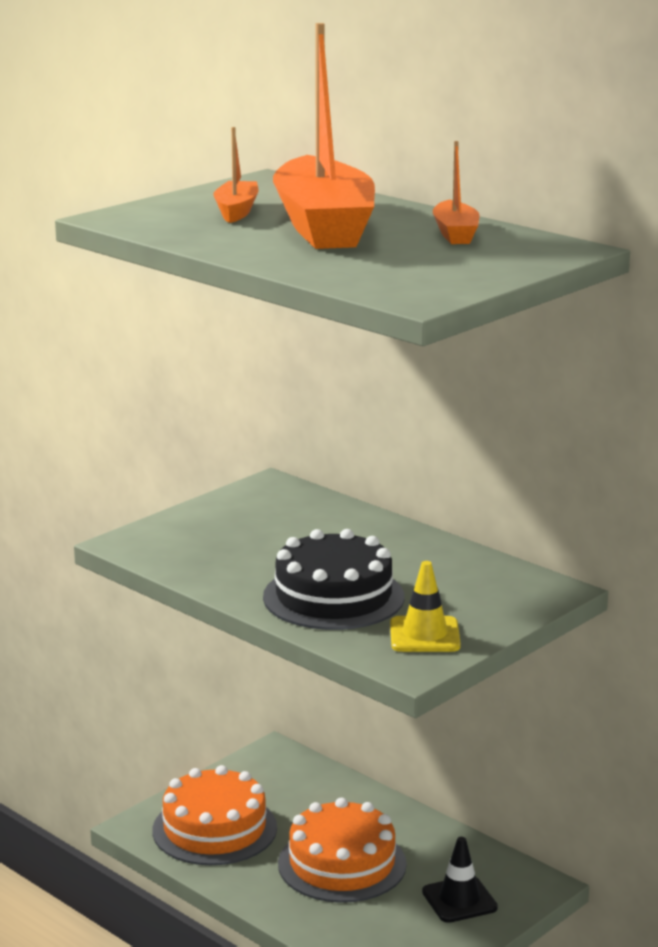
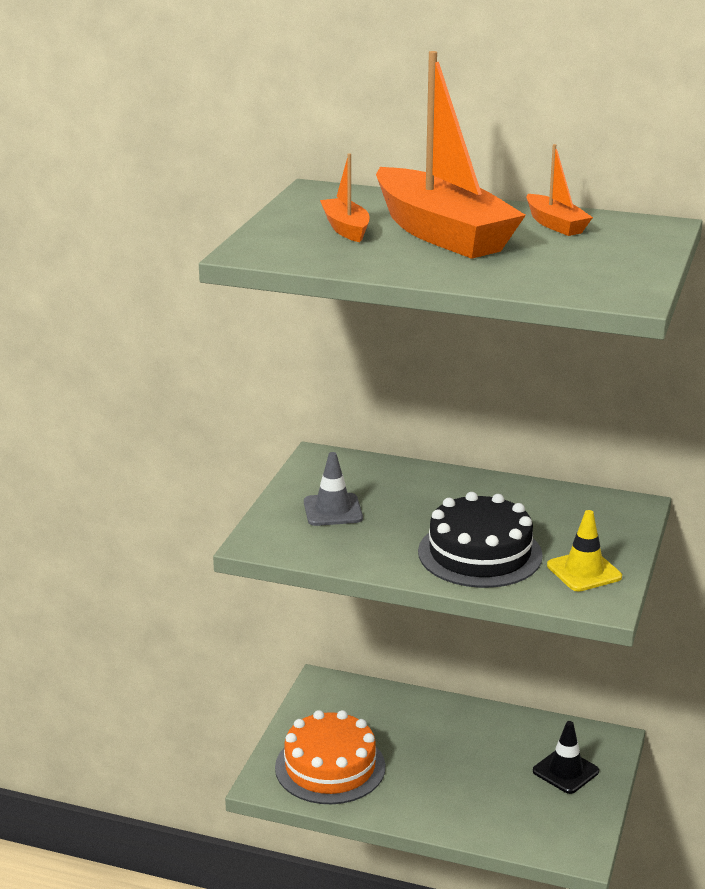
camera: 25 degrees left, 5 degrees up
orange cake [278,797,407,903] -> none
none -> grey traffic cone [304,452,363,526]

